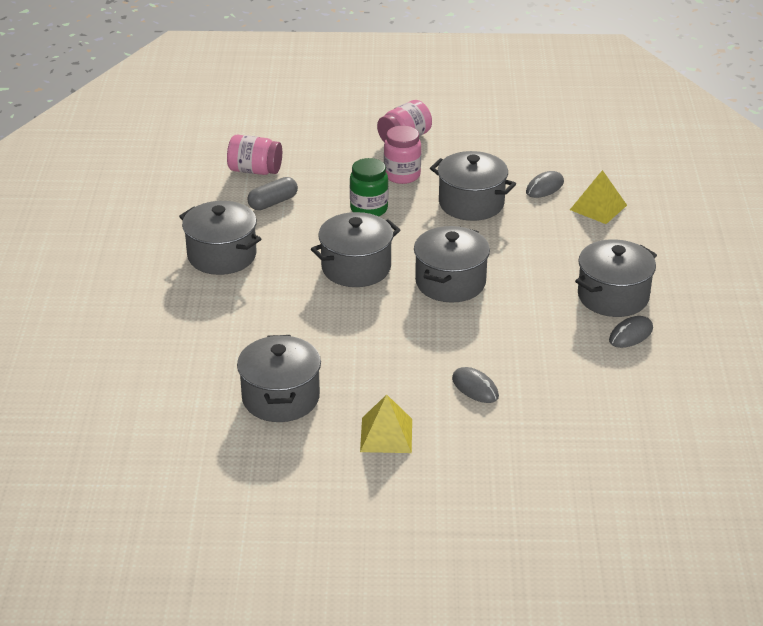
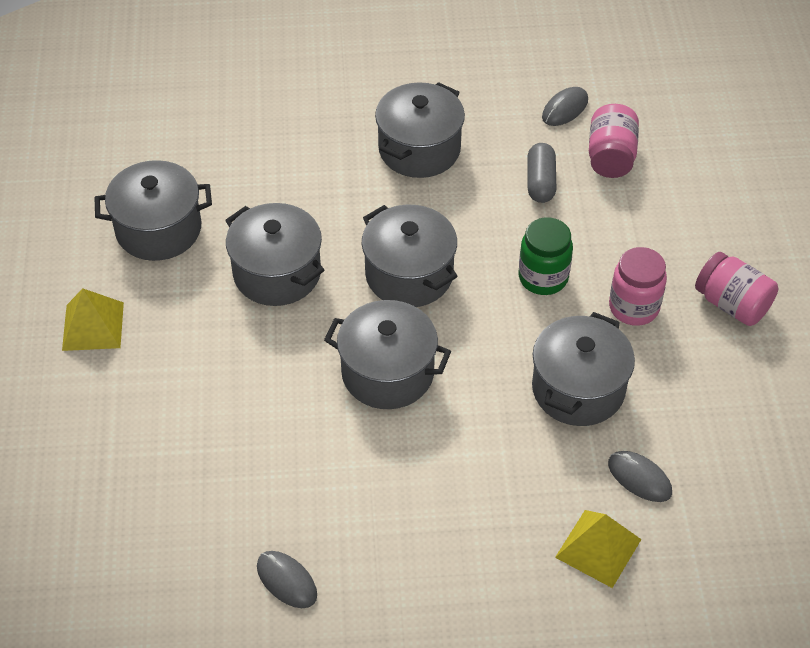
camera: 85 degrees right, 15 degrees up
grey capsule [247,177,298,210] -> grey capsule turned 45 degrees clockwise [527,143,556,203]
grey mouse [452,367,499,403] -> grey mouse moved to [542,87,588,126]
grey pot [575,239,657,317] -> grey pot moved to [225,203,324,306]

